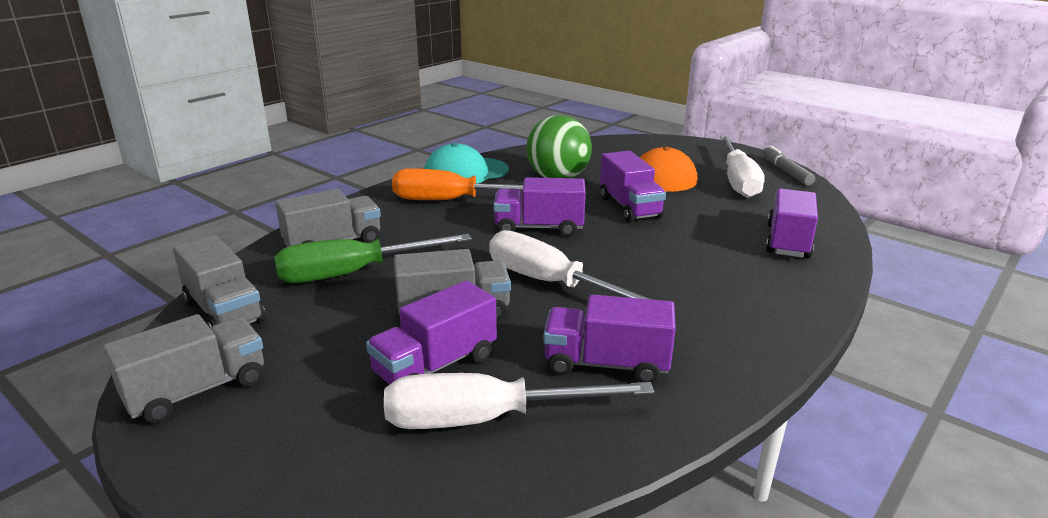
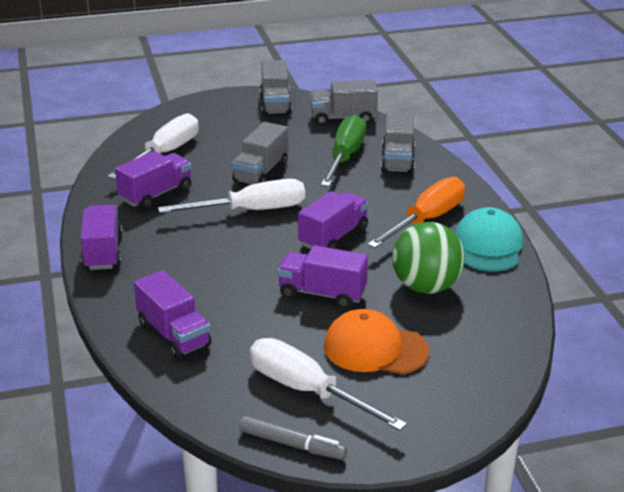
camera: 125 degrees right, 5 degrees up
purple truck [366,281,497,384] -> purple truck moved to [80,205,122,270]

